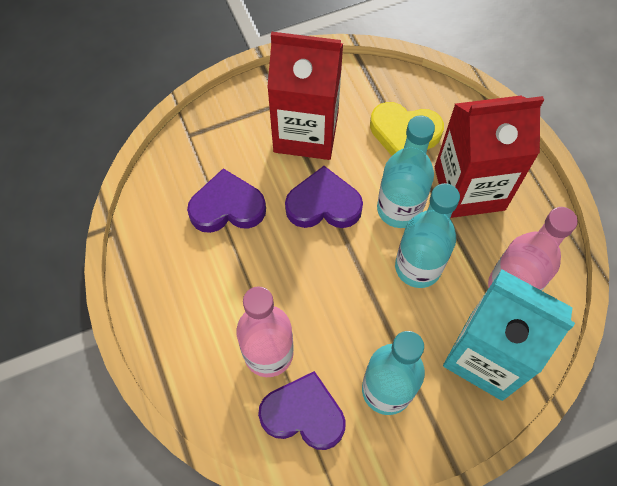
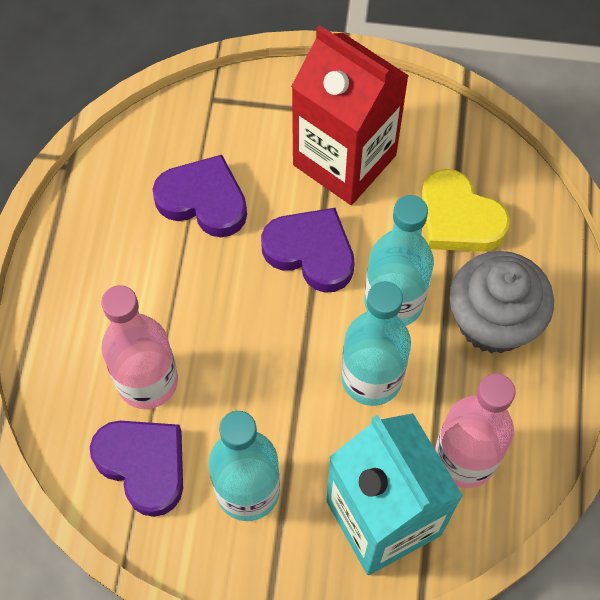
camera: 30 degrees right, 0 degrees up
red carton [435,96,544,218] -> grey cupcake [450,251,554,354]

